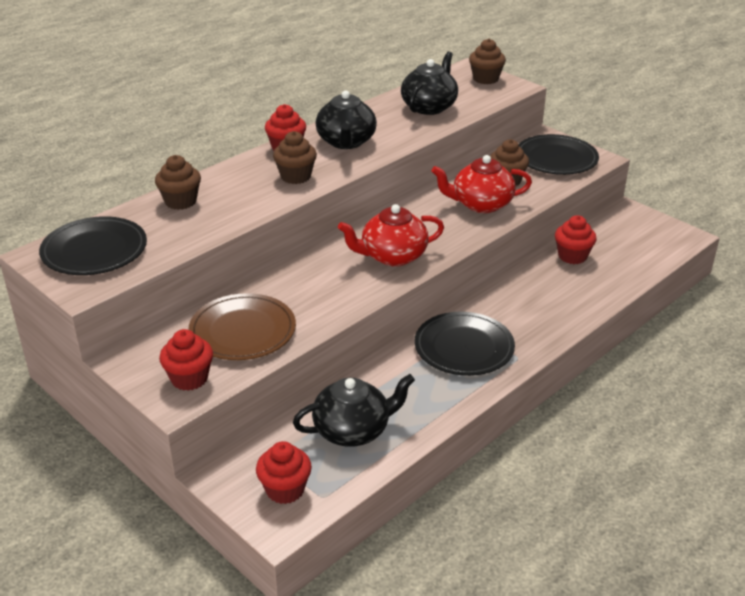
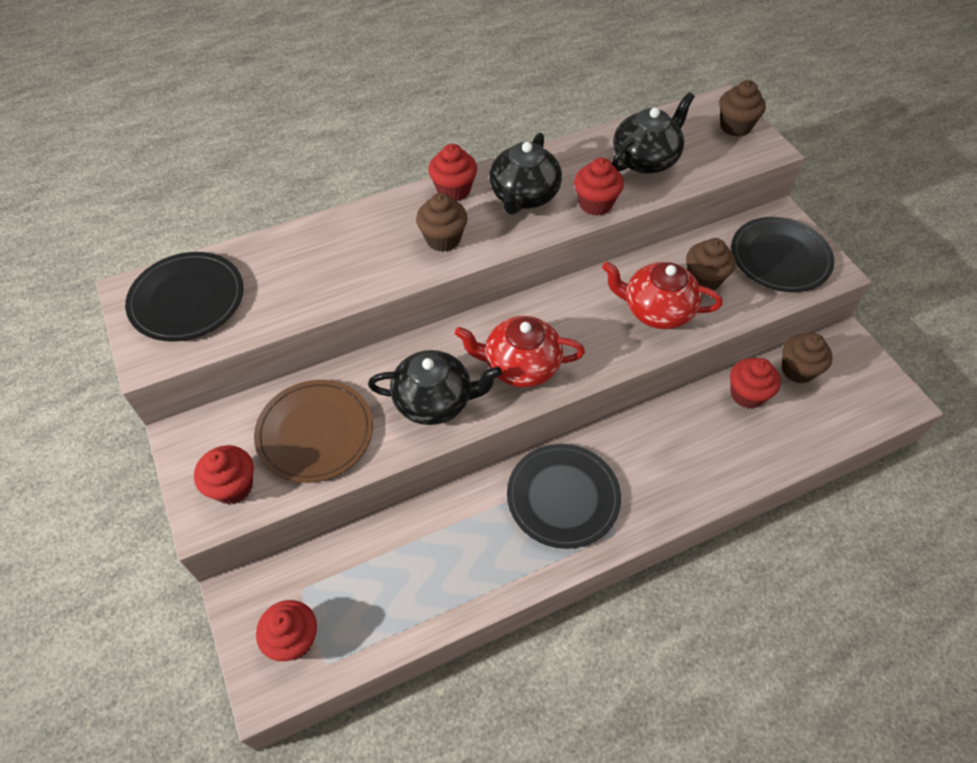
camera: 20 degrees right, 20 degrees up
brown cupcake [155,155,201,210] -> brown cupcake moved to [782,333,833,383]
black teapot [293,374,415,447] -> black teapot moved to [368,350,502,425]
none -> red cupcake [574,157,624,216]

